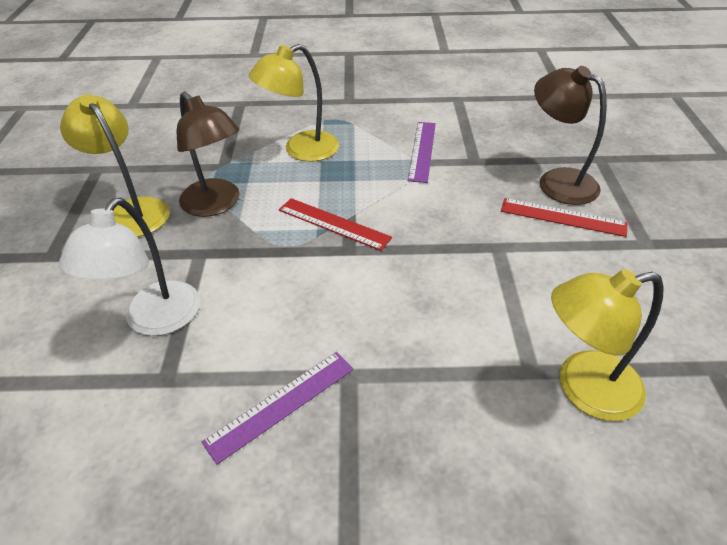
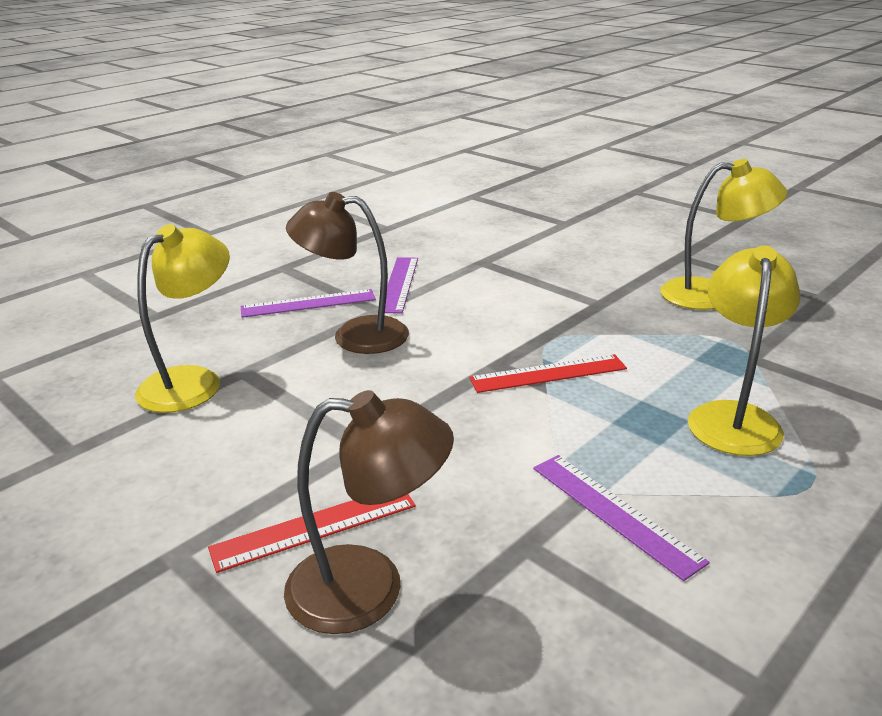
camera: 135 degrees right, 15 degrees down
white lamp [59,198,200,336] -> none
brown lamp [177,91,240,217] -> brown lamp moved to [286,192,409,354]
none -> purple ruler [241,289,376,318]

